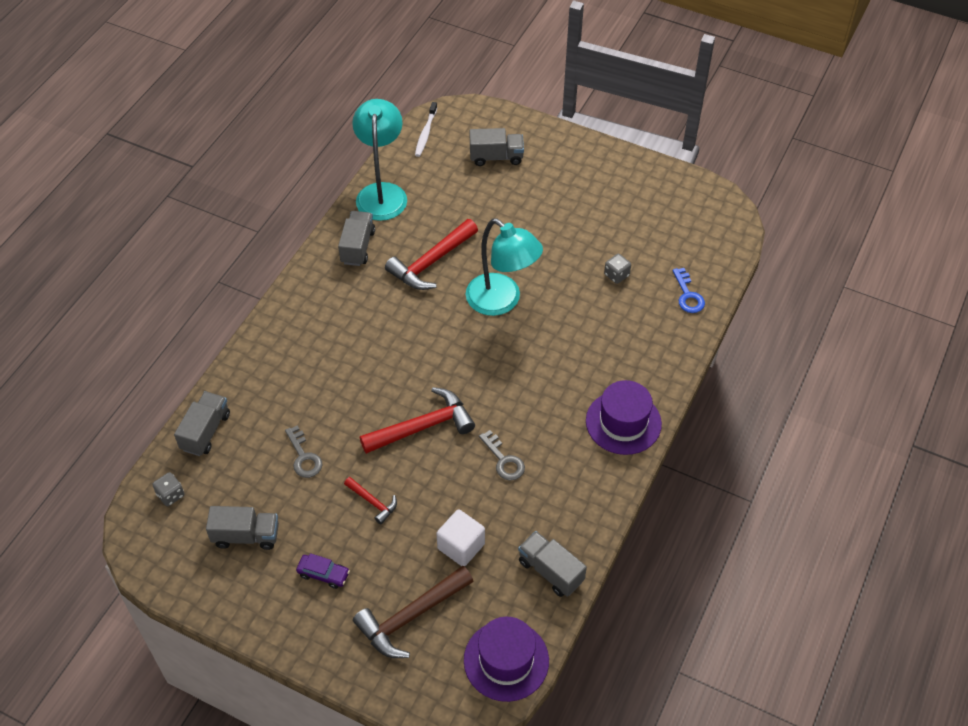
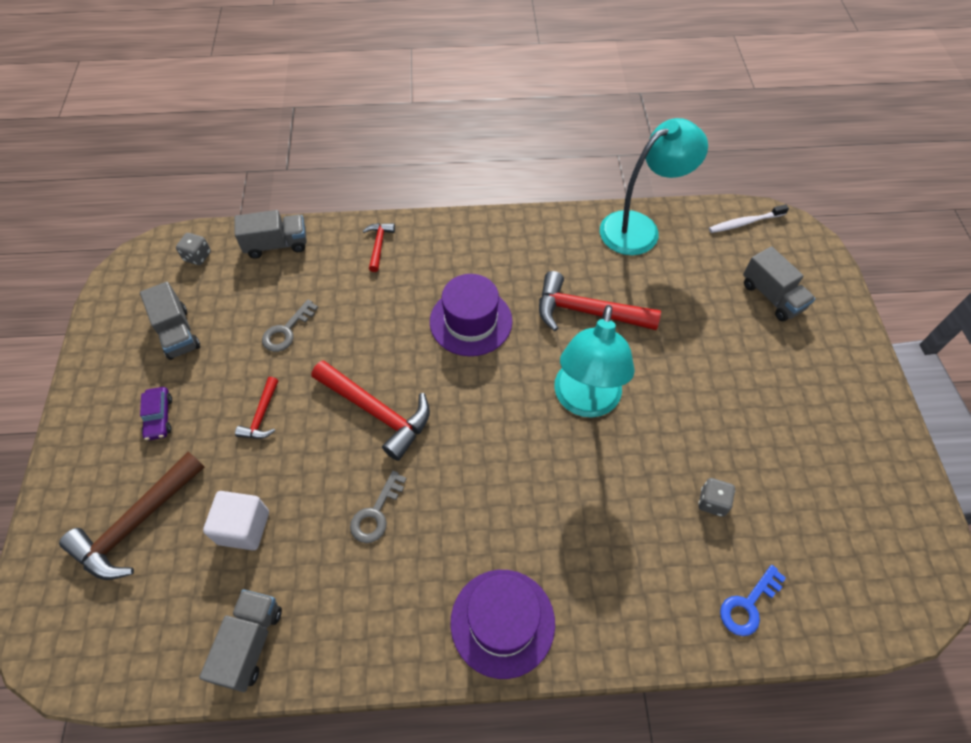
camera: 60 degrees right, 5 degrees up
grey truck [338,211,375,266] -> none
brown hammer [353,566,473,658] -> brown hammer turned 75 degrees counterclockwise [59,452,205,580]
purple hat [464,617,549,702] -> purple hat moved to [430,274,512,356]
none -> red hammer [363,223,395,272]

